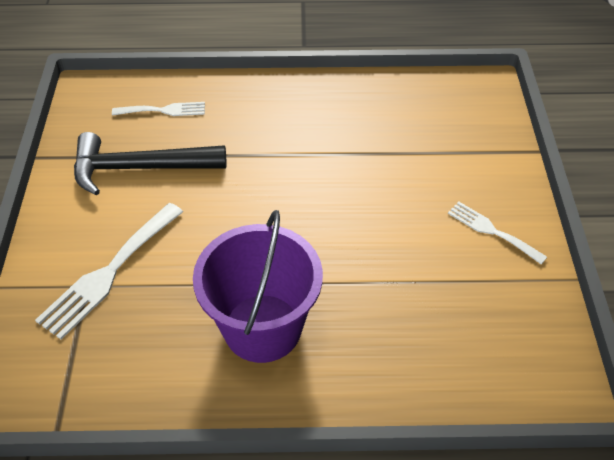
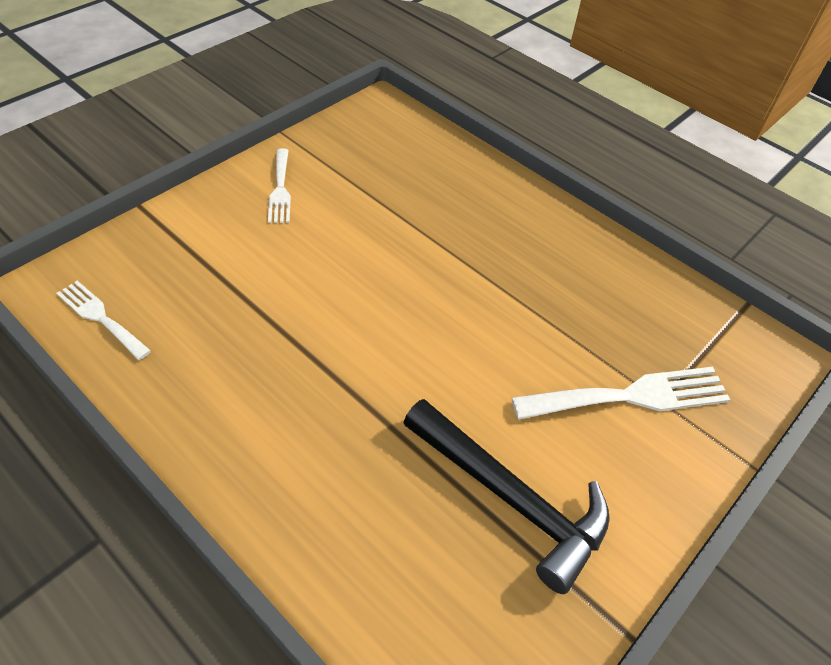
camera: 140 degrees left, 0 degrees up
white fork [112,102,205,116] -> white fork moved to [56,281,151,360]
purple bucket [193,210,323,363] -> none

